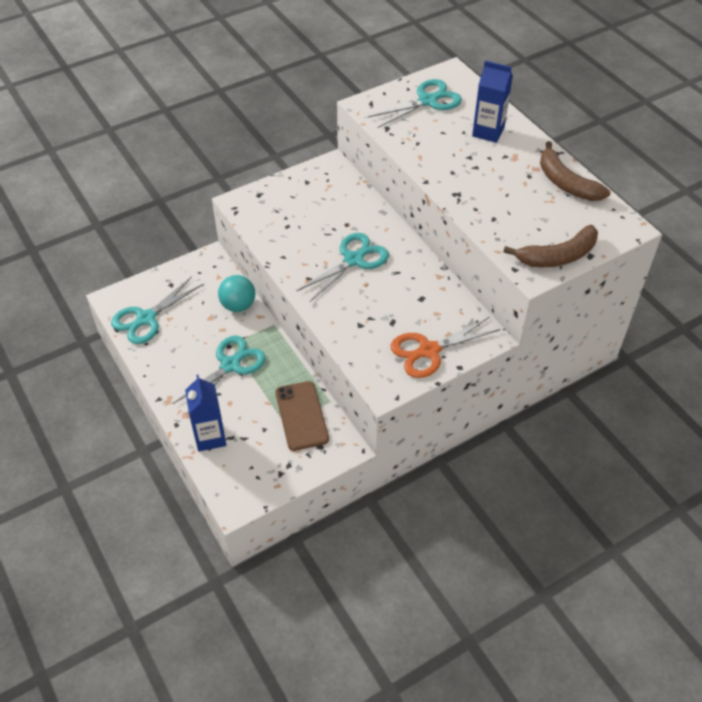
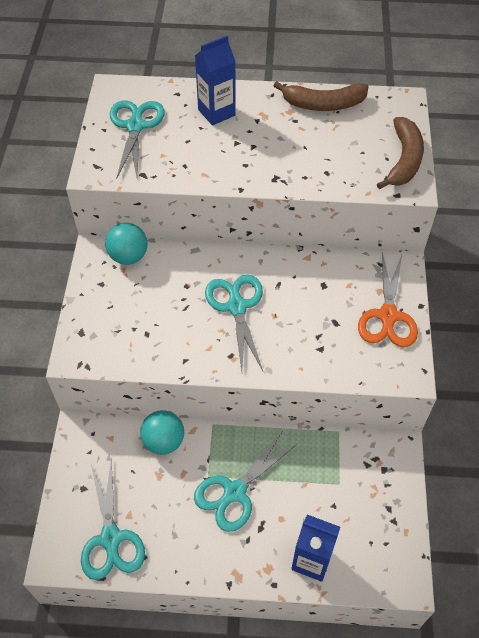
camera: 55 degrees left, 5 degrees up
turquoise scissors [172,336,266,415] -> turquoise scissors turned 120 degrees counterclockwise [194,432,298,532]
brown phone [275,381,329,451] -> none
none -> turquoise ball [105,223,148,265]

